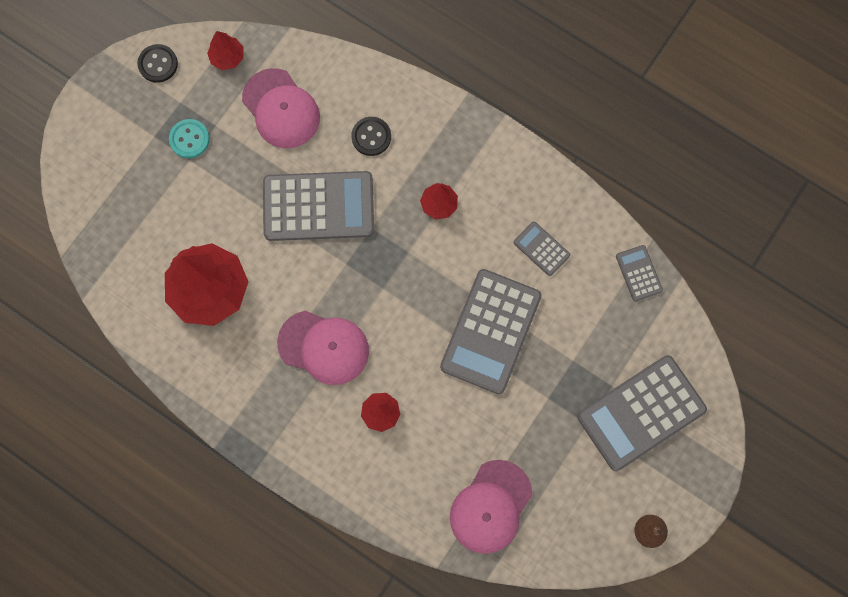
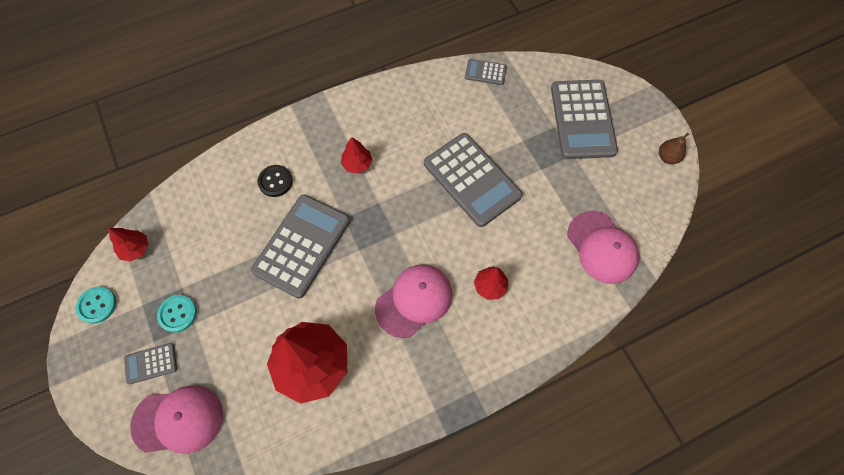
camera: 60 degrees left, 10 degrees down
black button [137,44,178,83] -> turquoise button [76,286,116,324]
pink cap [242,68,320,148] -> pink cap moved to [130,386,223,454]
grey calculator [514,222,570,276] -> grey calculator moved to [124,343,177,384]

